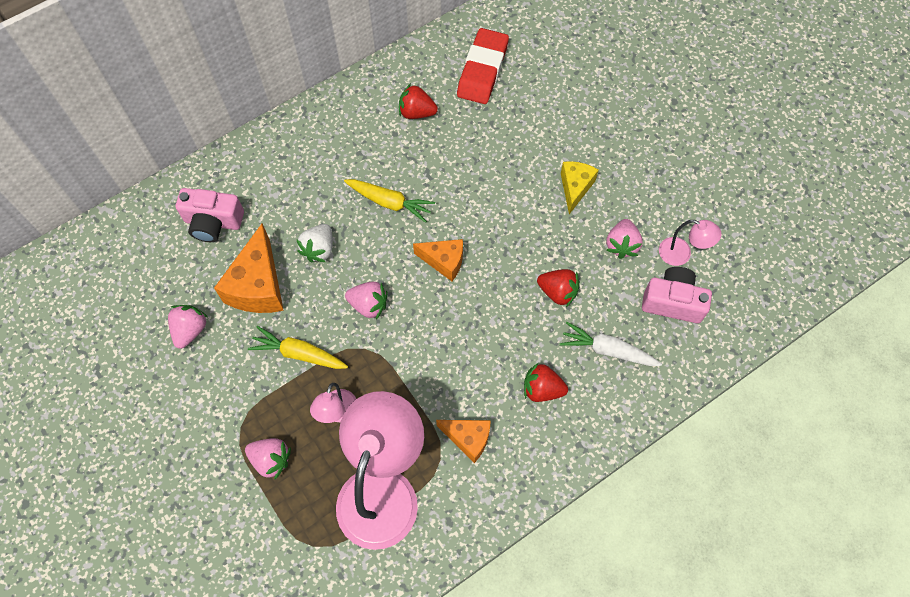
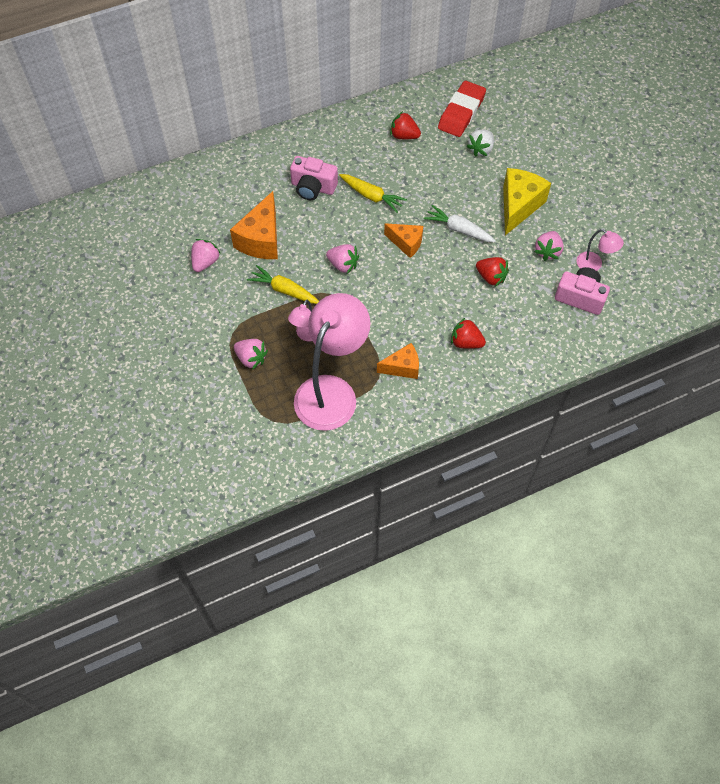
camera: 10 degrees right, 5 degrees down
pink camera [176,188,244,242] -> pink camera moved to [290,156,338,200]
white strawberry [296,224,333,262] -> white strawberry moved to [467,130,494,157]
orange cheese [436,420,491,463] -> orange cheese turned 45 degrees counterclockwise [377,343,419,379]
white carrot [560,322,662,366] -> white carrot moved to [424,205,496,242]
yellow cheese [561,161,599,214] -> yellow cheese [503,168,551,235], size x1.62

